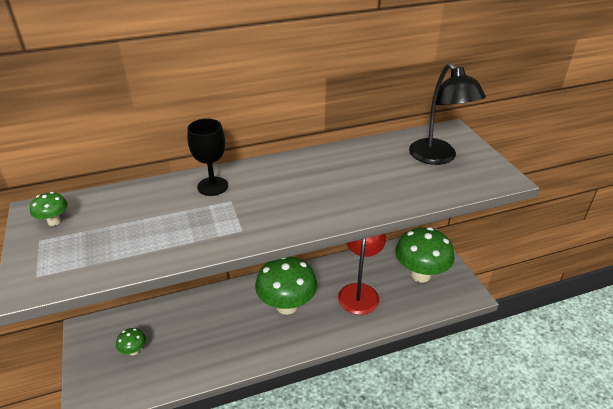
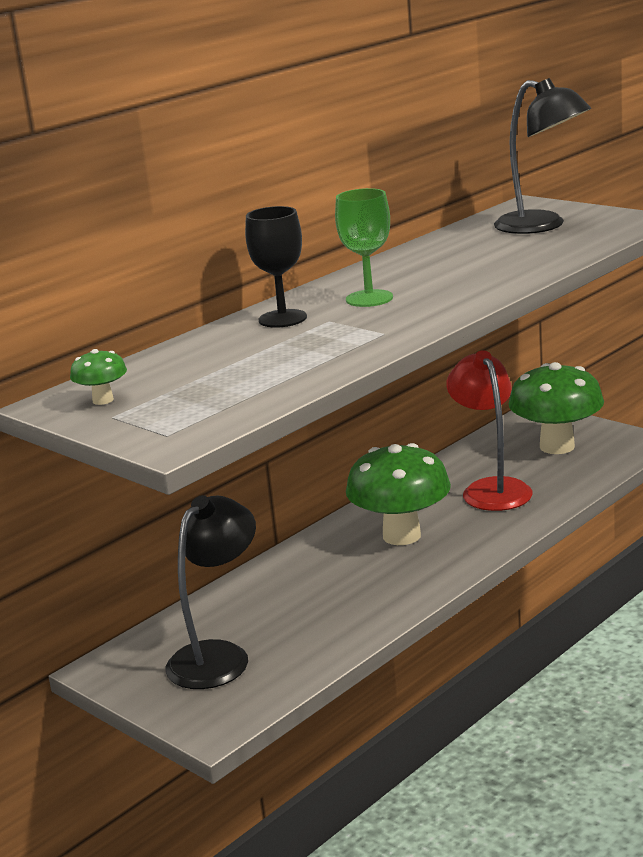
camera: 25 degrees left, 15 degrees down
green mushroom [116,328,146,355] -> black lamp [165,495,256,689]
none -> green goblet [335,188,393,307]

